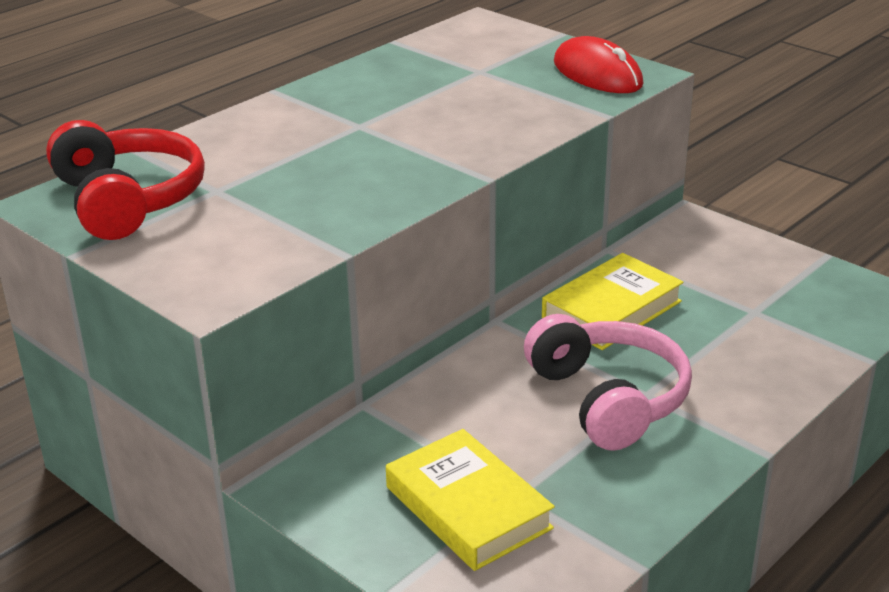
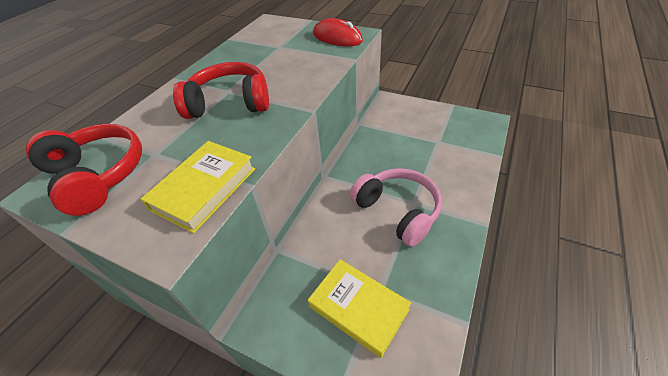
camera: 15 degrees left, 15 degrees up
yellow book [542,253,683,350] -> yellow book moved to [141,141,255,233]
none -> red headphones [173,62,269,119]

